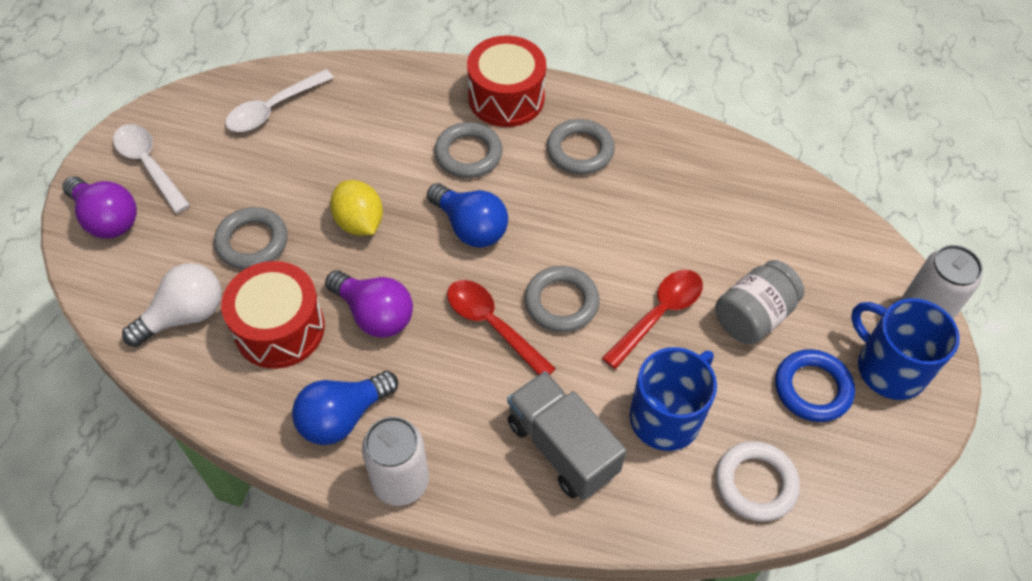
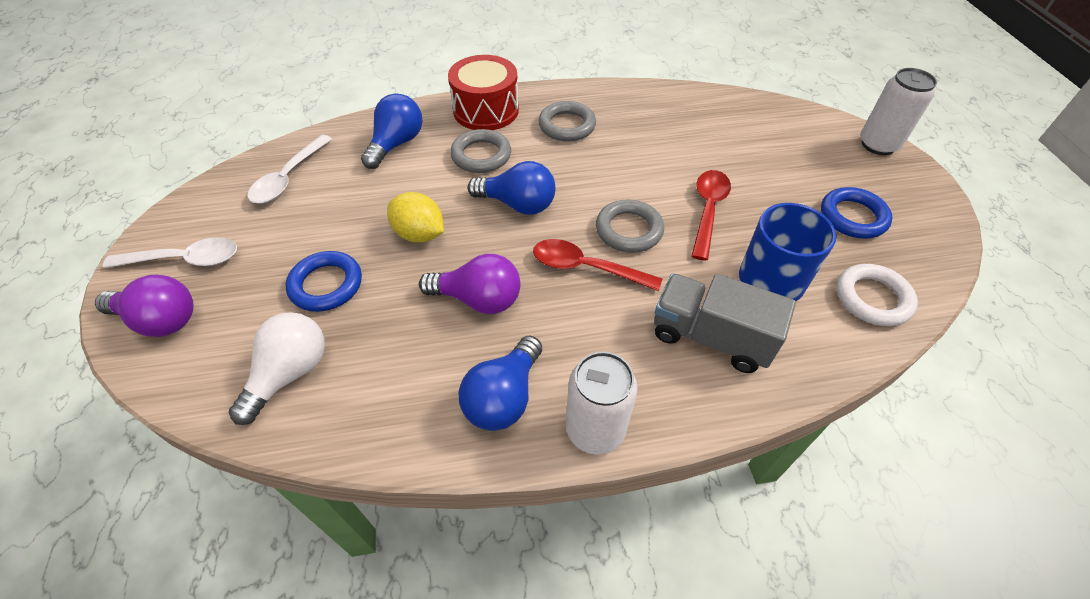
camera: 25 degrees left, 5 degrees down
white spoon [113,124,190,213] -> white spoon turned 150 degrees clockwise [103,237,237,268]
grey ring [214,207,288,269] -> blue ring [285,251,362,312]
red drum [221,261,325,369] -> none
grey jar [715,260,805,344] -> none
blue mug [851,298,960,400] -> none
none -> blue light bulb [361,94,422,169]

